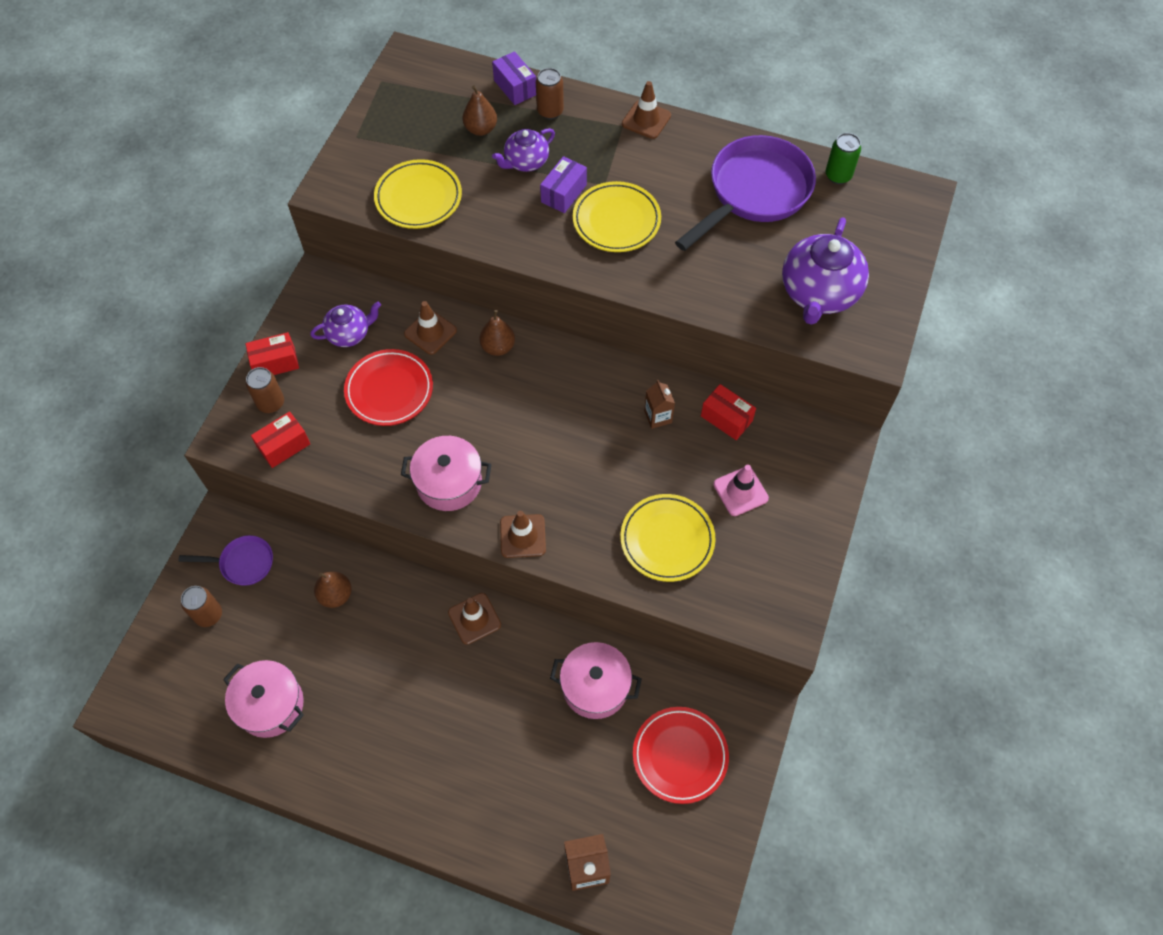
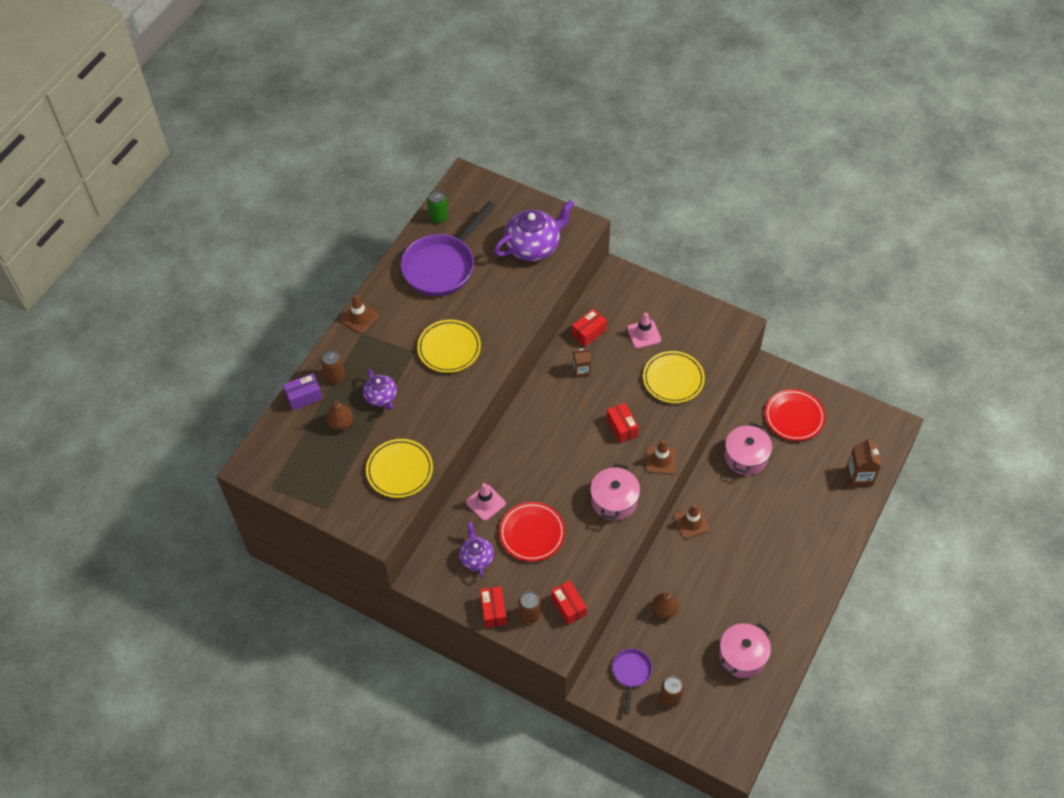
camera: 80 degrees left, 5 degrees down
brown traffic cone [404,301,457,355] -> pink traffic cone [466,483,506,521]
brown pear [479,310,515,356] -> none
purple box [540,156,587,213] -> none
purple pan [675,135,816,251] -> purple pan turned 105 degrees counterclockwise [401,201,496,296]
purple teapot [782,217,869,325] -> purple teapot turned 60 degrees counterclockwise [494,200,575,261]
none -> red box [607,403,639,443]

